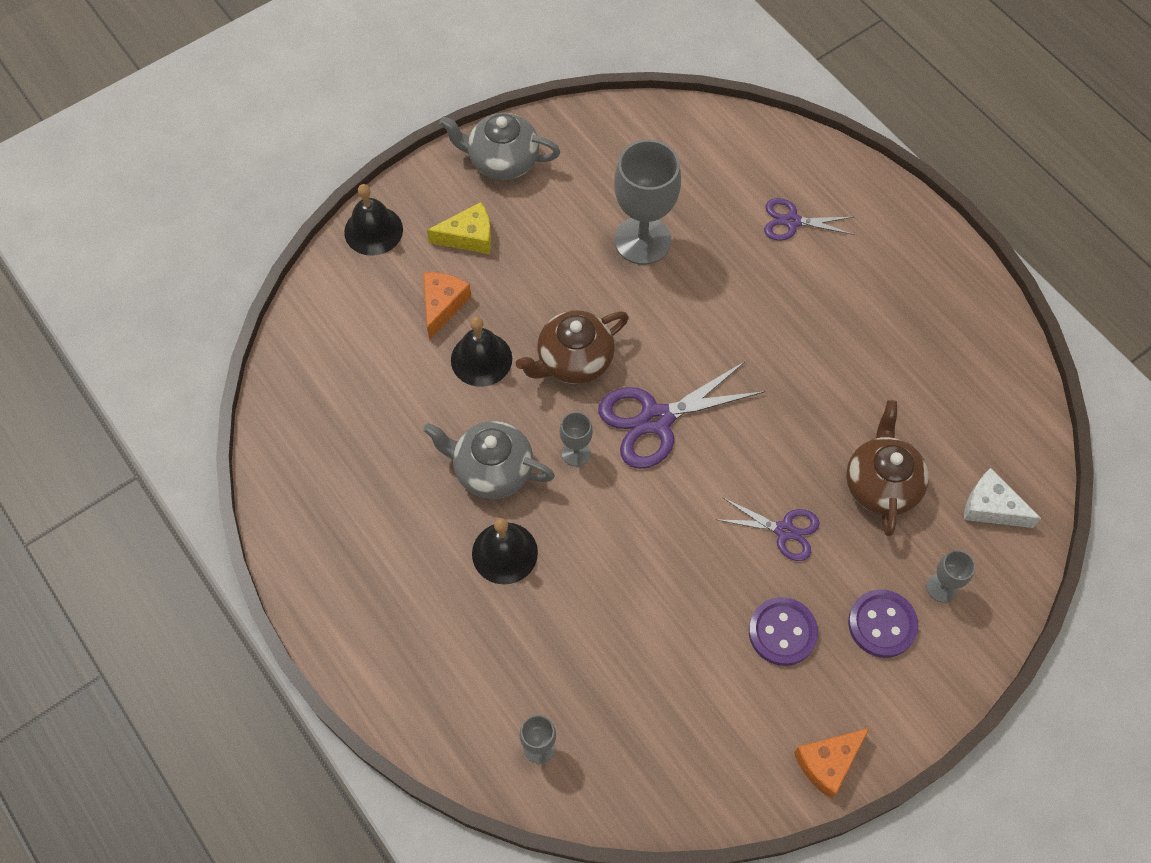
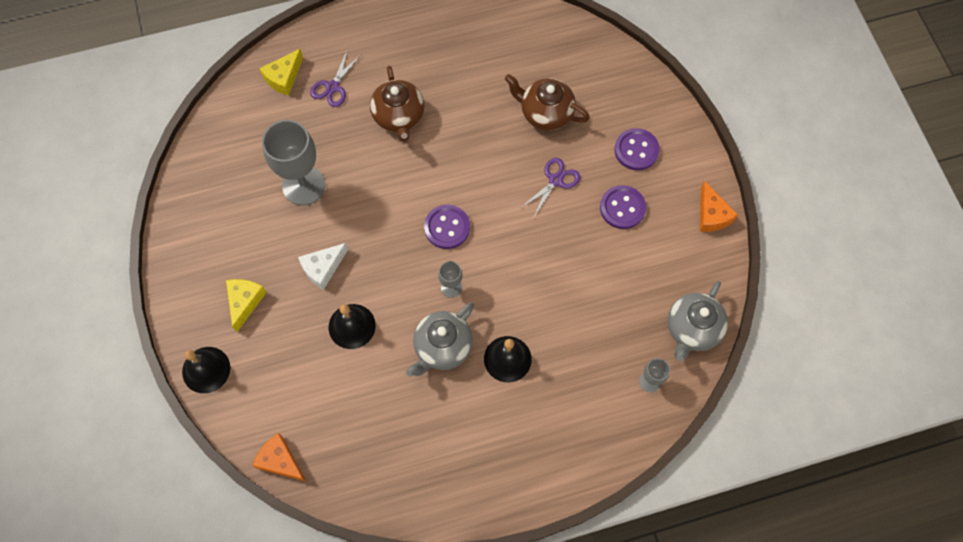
camera: 70 degrees left, 5 degrees up
orange cheese [423,272,471,340] -> orange cheese moved to [252,433,306,481]
grey teapot [439,113,560,180] -> grey teapot moved to [668,281,728,361]
brown teapot [516,310,629,384] -> brown teapot moved to [370,66,424,142]
purple scissors [598,361,765,469] -> purple button [424,205,470,249]
grey goblet [927,550,975,602] -> none
white cheese [964,468,1041,528] -> white cheese moved to [298,243,348,290]
none -> yellow cheese [259,49,303,96]

